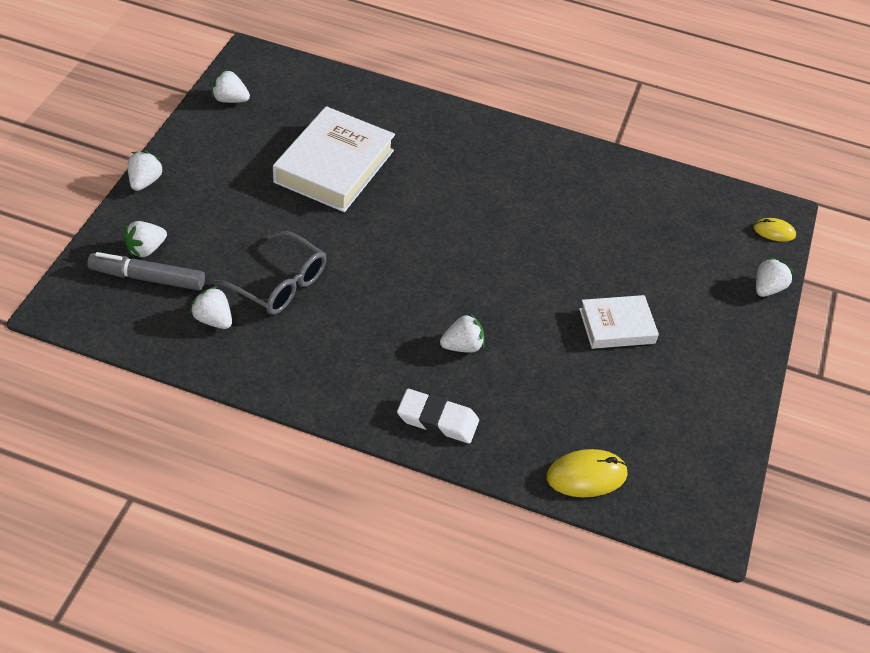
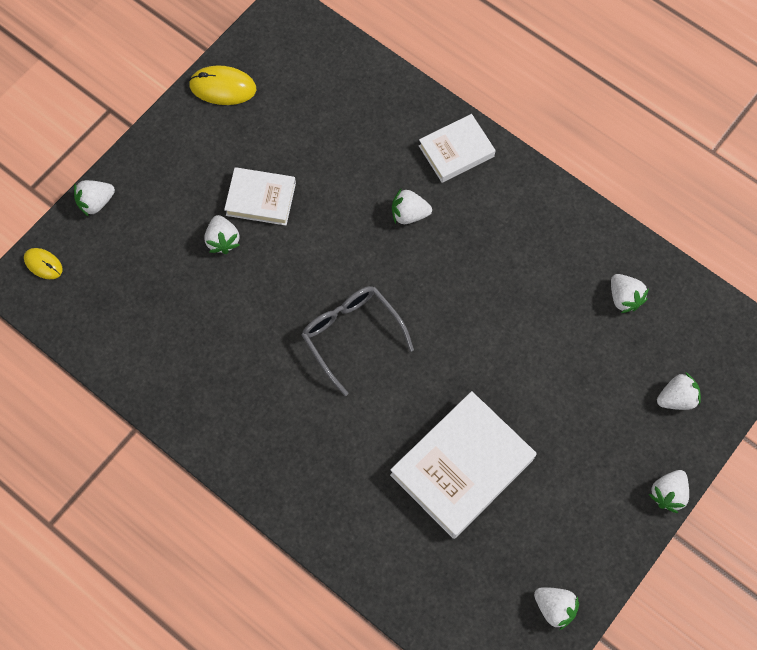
camera: 155 degrees left, 20 degrees up
grey marker [87,252,205,291] -> none
grey glasses [212,231,326,315] -> grey glasses moved to [302,286,414,396]
white eraser [397,389,479,444] -> white book [419,114,496,183]
yellow mouse [546,449,628,497] -> yellow mouse moved to [189,65,256,105]
none -> white strawberry [204,215,240,254]

